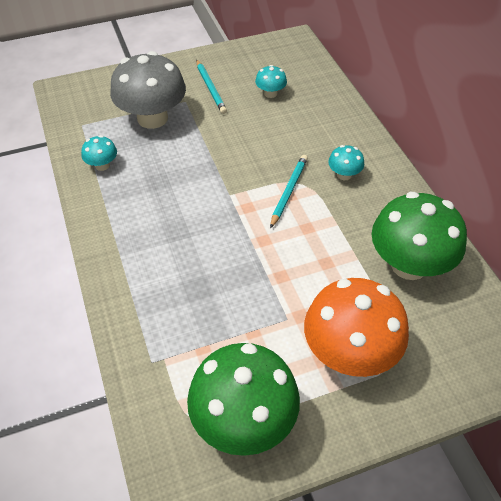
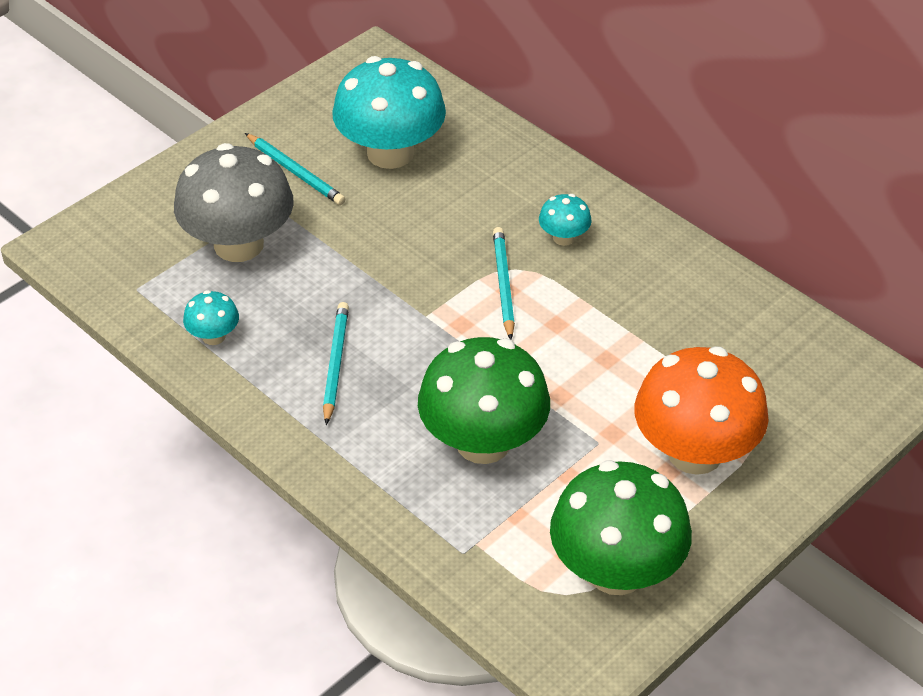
camera: 25 degrees left, 5 degrees down
turquoise mushroom [255,65,287,98] -> turquoise mushroom [332,56,446,169], size x2.23
green mushroom [372,192,467,280] -> green mushroom moved to [418,337,550,464]
none -> turquoise pencil [323,302,349,425]

